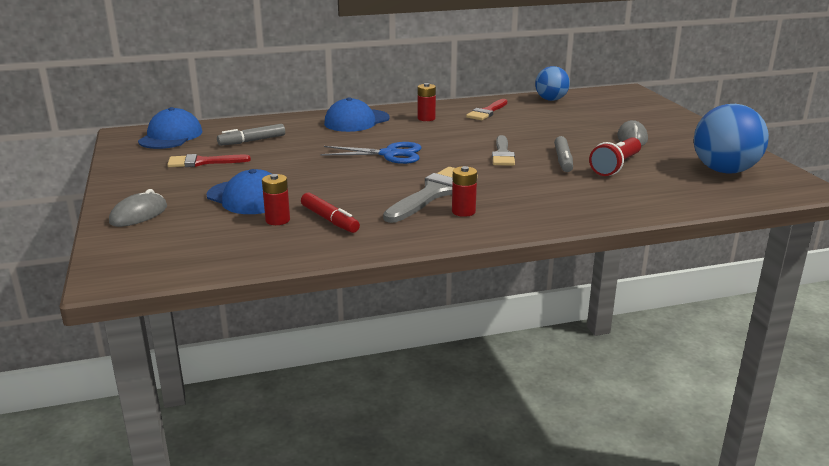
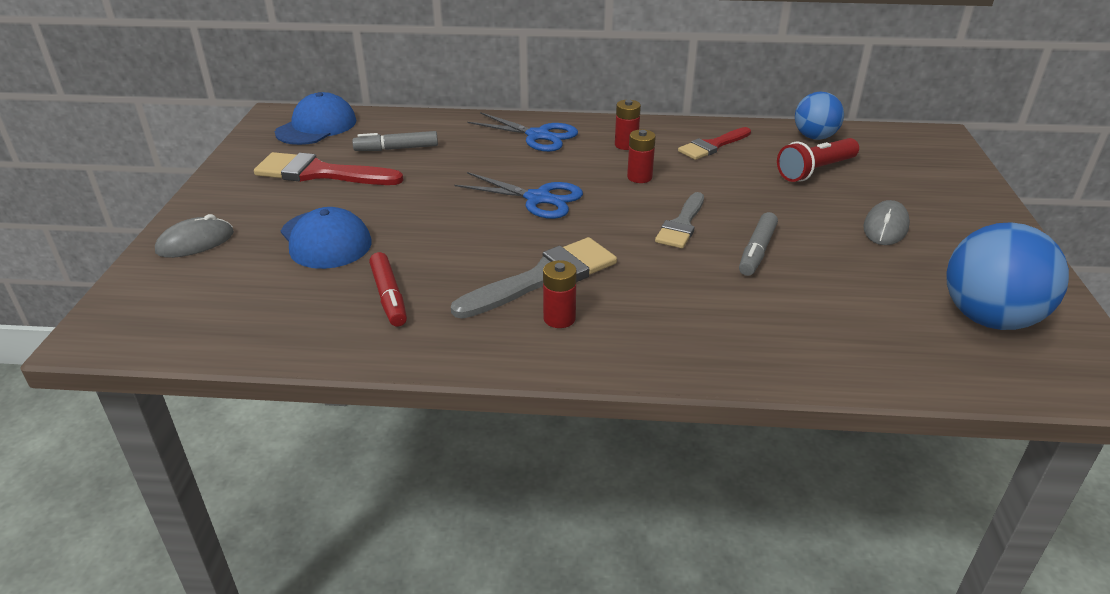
camera: 20 degrees right, 10 degrees up
red brush [167,154,251,167] -> red brush [254,152,404,185], size x1.54
red battery [262,174,290,225] -> red battery moved to [627,129,656,183]
blue cap [324,97,390,132] -> blue scissors [468,112,578,152]
red flashlight [589,137,641,176] -> red flashlight moved to [777,138,859,182]

